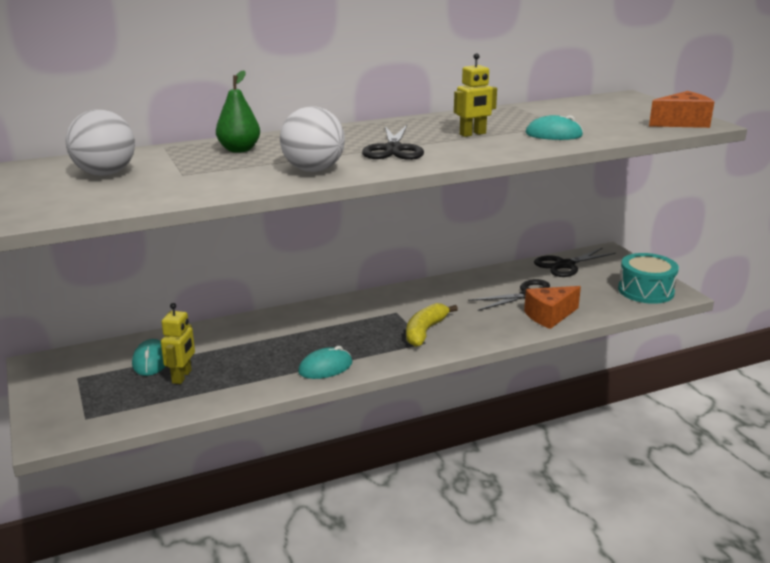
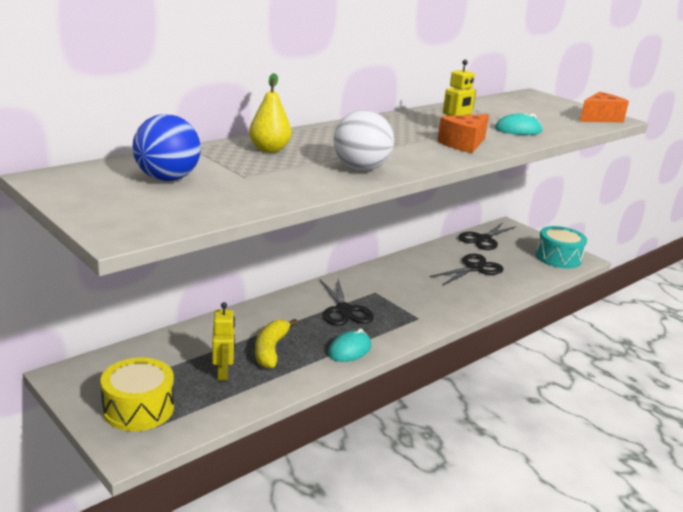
camera: 20 degrees left, 0 degrees up
white ball [66,109,135,176] -> blue ball [133,114,201,181]
turquoise mouse [132,339,166,376] -> none
green pear [216,70,260,153] -> yellow pear [249,73,292,153]
black scissors [362,125,424,160] -> black scissors moved to [320,279,374,325]
yellow banana [406,303,458,347] -> yellow banana moved to [255,319,298,369]
orange cheese [524,286,581,329] -> orange cheese moved to [437,114,489,153]
none -> yellow drum [100,358,174,431]

